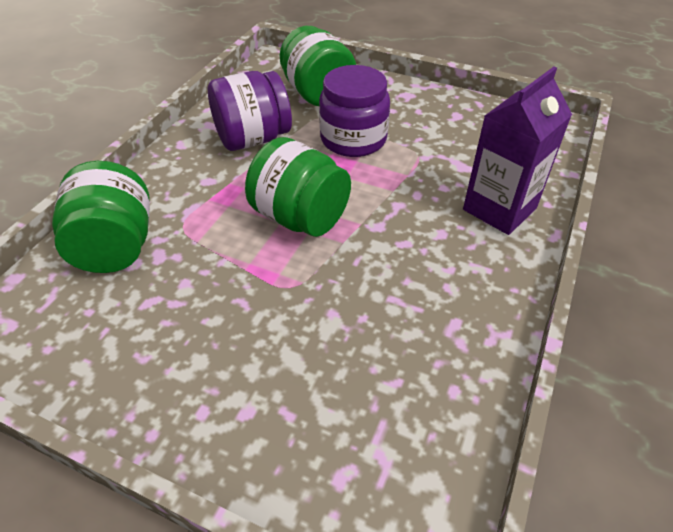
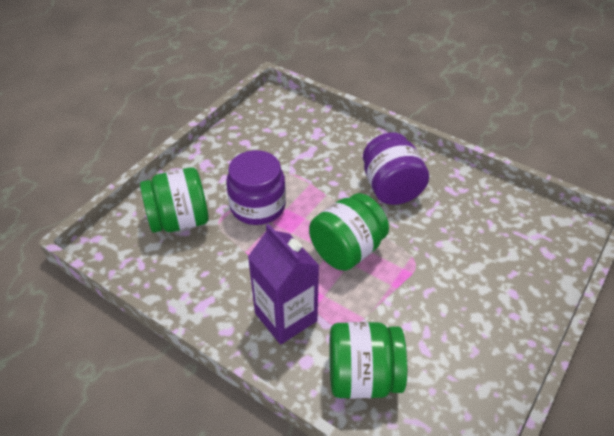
camera: 80 degrees left, 0 degrees up
purple jar [208,71,292,151] -> purple jar moved to [363,132,429,205]
purple carton [463,67,572,235] -> purple carton moved to [248,224,319,345]

